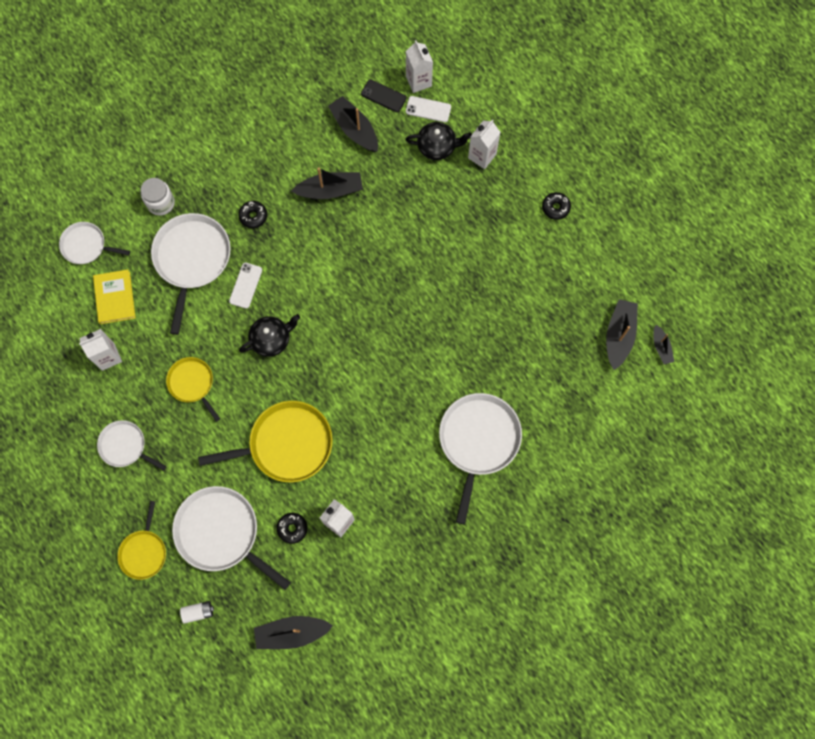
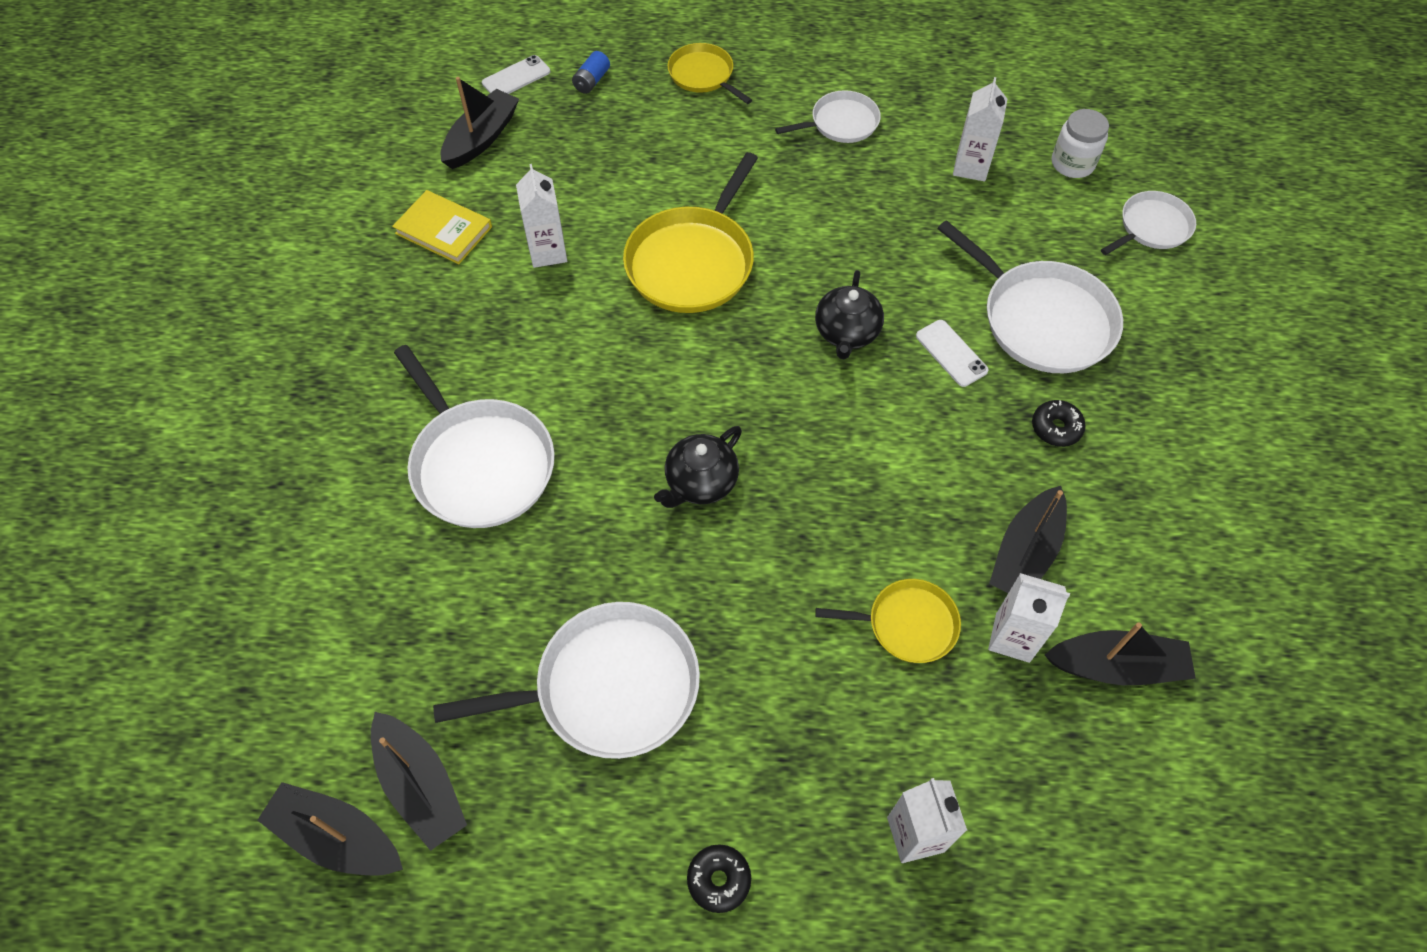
camera: 130 degrees right, 15 degrees down
yellow book [93,270,136,324] -> yellow book moved to [392,190,492,264]
white jar [141,178,175,216] -> white jar moved to [1052,109,1109,178]
yellow pan [166,357,220,422] -> yellow pan moved to [815,579,961,663]
white pan [172,486,291,590] -> white pan moved to [433,602,700,759]
white battery [180,601,214,624] -> blue battery [572,51,610,94]
black donut [277,513,308,544] -> none
black phone [361,79,406,112] -> none
white carton [406,40,433,93] -> white carton moved to [988,573,1070,663]
white phone [406,96,451,122] -> white phone moved to [482,55,550,94]
black teapot [406,122,472,160] -> black teapot moved to [654,426,742,508]
black boat [653,325,674,365] -> black boat [257,782,403,876], size x1.77

